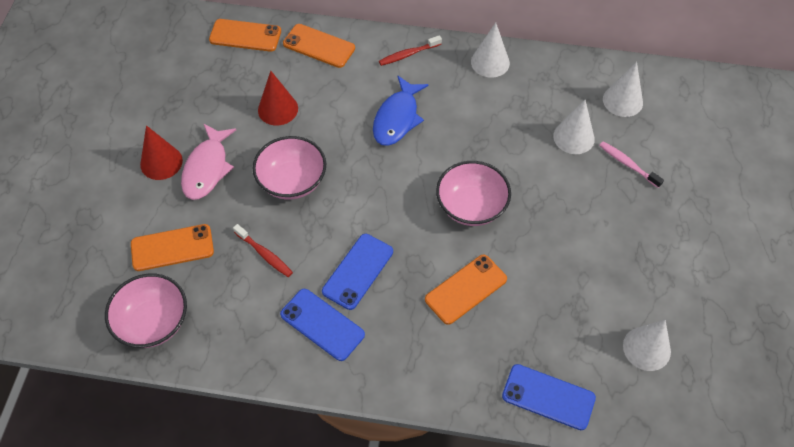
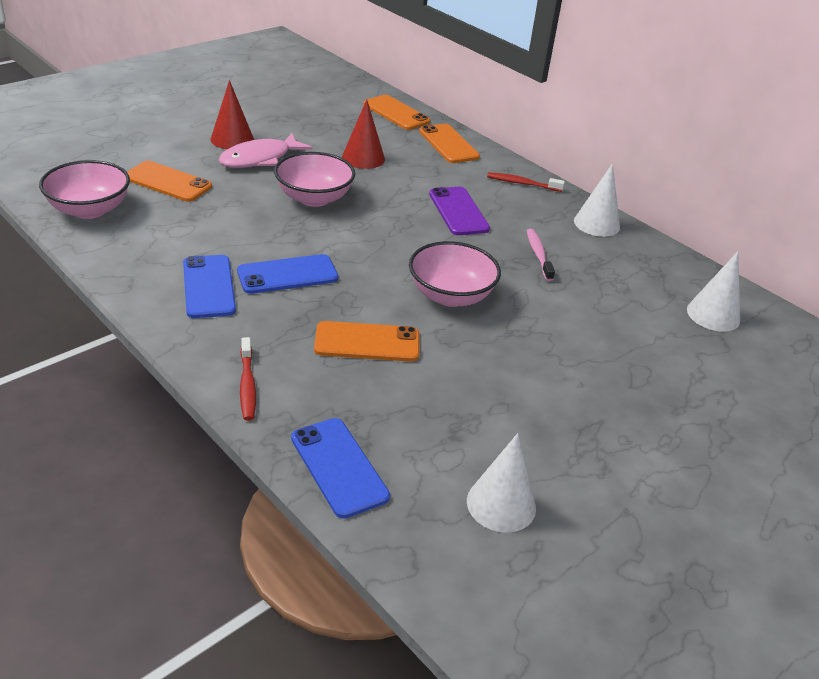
camera: 35 degrees right, 20 degrees down
red toothbrush [233,224,293,277] -> red toothbrush moved to [240,337,256,421]
blue fish [373,76,429,146] -> purple phone [429,187,490,235]
white cone [553,100,595,154] -> none
pink toothbrush [599,142,664,188] -> pink toothbrush moved to [527,229,555,281]

